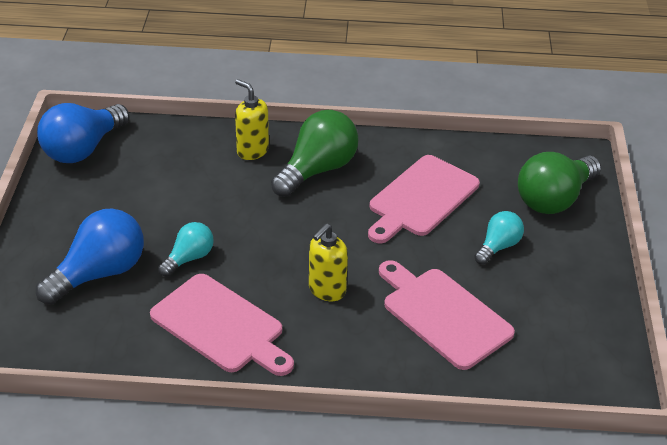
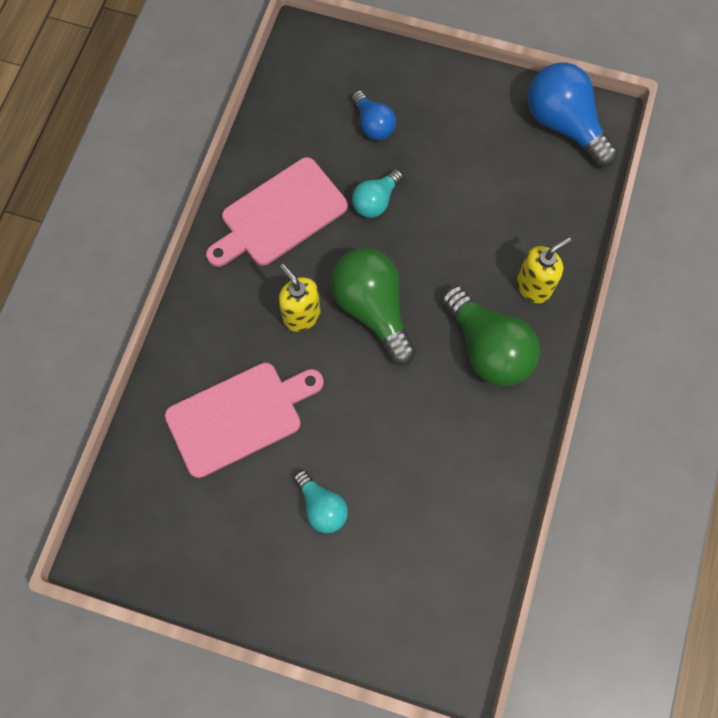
camera: 105 degrees right, 30 degrees up
blue light bulb [36,208,144,305] -> blue light bulb [352,91,396,140], size x0.56
turquoise light bulb [158,222,214,277] -> turquoise light bulb turned 75 degrees clockwise [352,169,403,218]
pink cutting board [368,155,480,244] -> none
green light bulb [518,152,601,214] -> green light bulb moved to [331,248,416,365]

